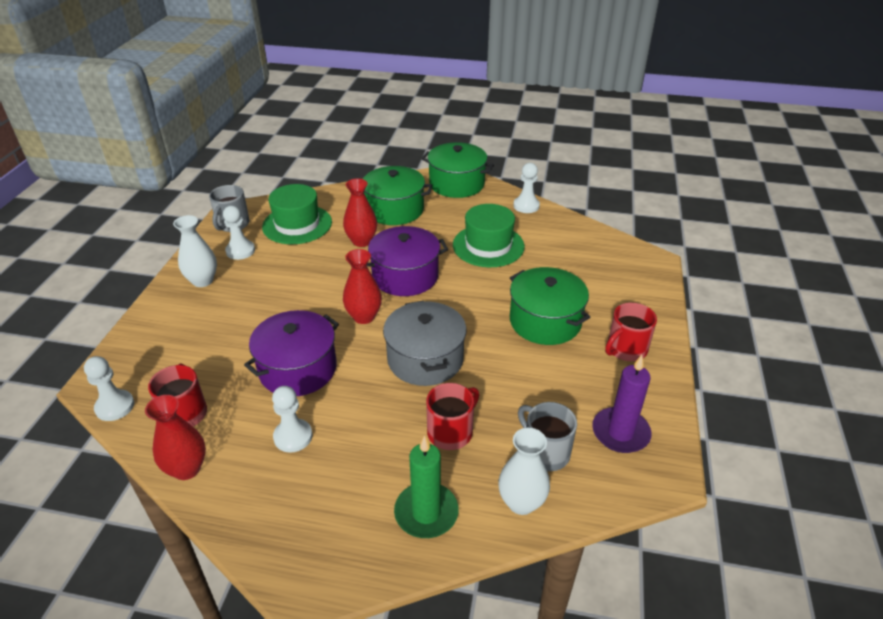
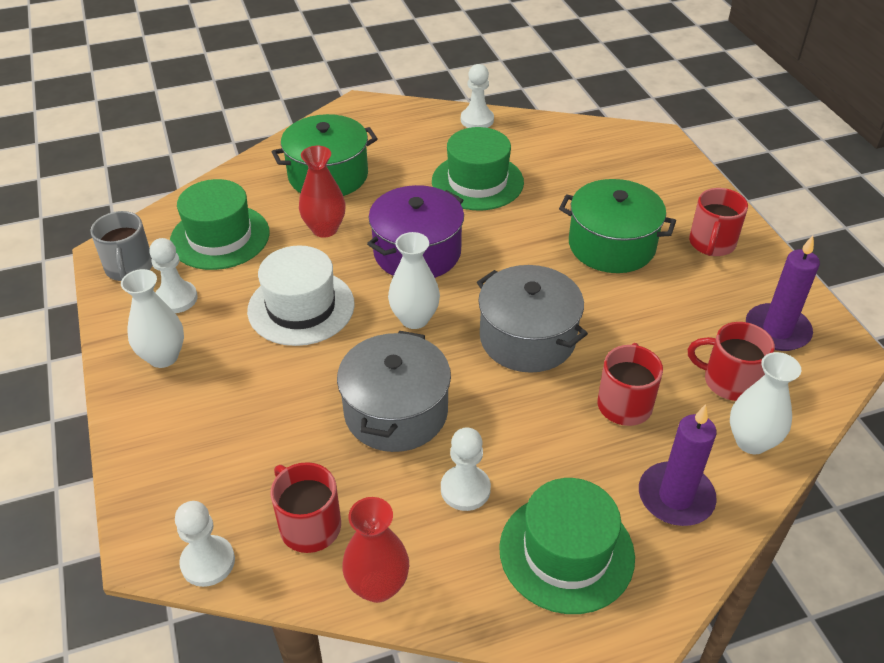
camera: 30 degrees left, 5 degrees up
purple pot [244,310,339,396] -> grey pot [337,331,451,452]
red vase [343,249,382,324] -> white vase [388,232,440,329]
green candle [394,435,459,538] -> purple candle [639,404,717,526]
green pot [421,142,494,198] -> none
grey mug [518,402,577,471] -> red mug [688,322,775,401]
none -> white hat [247,245,355,346]
none -> green hat [499,478,635,614]

